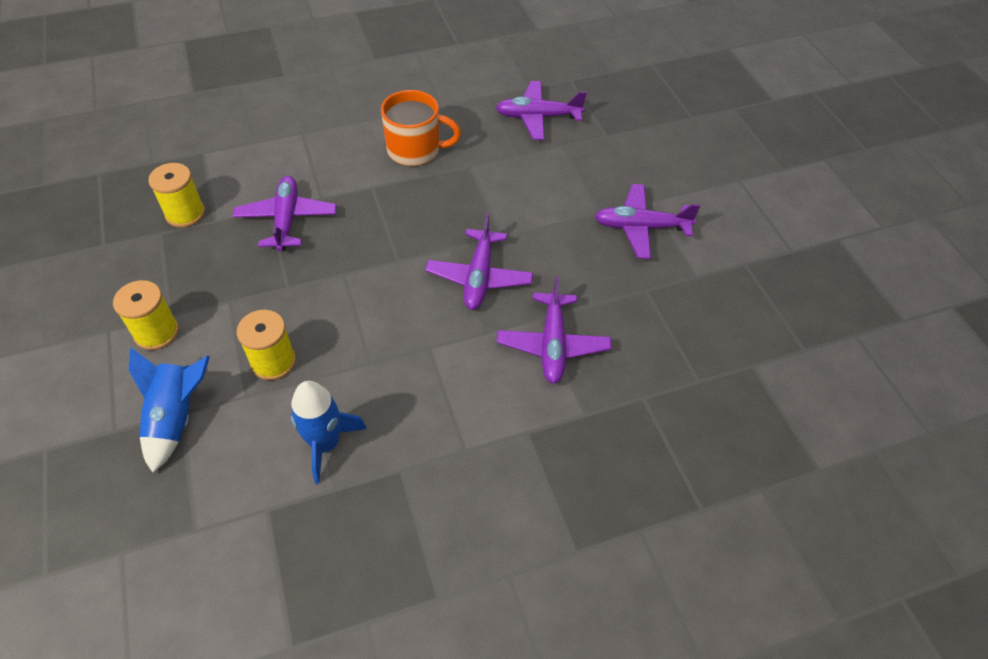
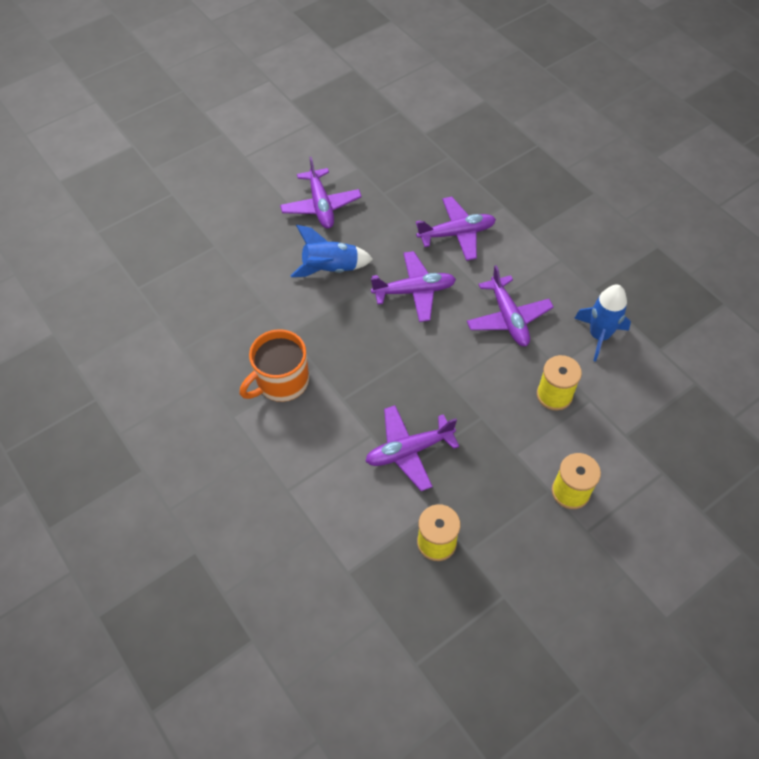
camera: 105 degrees left, 5 degrees up
blue rocket [129,348,210,473] -> blue rocket moved to [291,225,373,277]
orange mug [381,90,461,166] -> orange mug turned 120 degrees counterclockwise [240,329,309,402]
purple plane [496,81,587,140] -> purple plane moved to [467,265,554,346]

